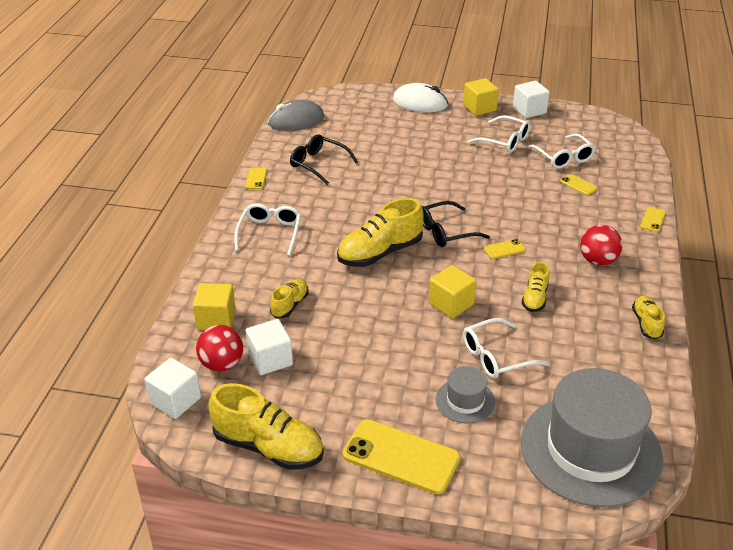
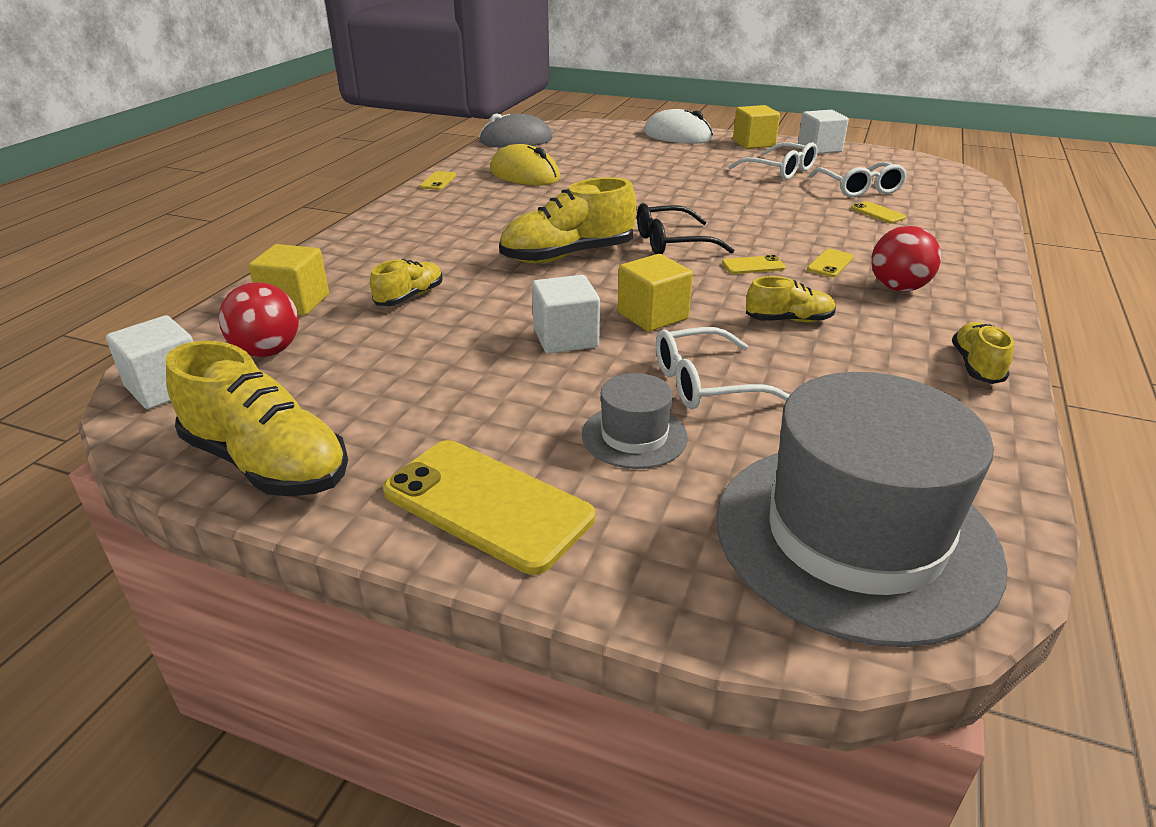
camera: 10 degrees right, 5 degrees down
white glasses [235,203,301,256] -> none
white cube [246,319,293,375] -> white cube moved to [532,275,600,354]
black glasses [290,134,358,185] -> yellow mouse [490,144,560,185]
yellow shoe [522,262,549,312] -> yellow shoe turned 120 degrees counterclockwise [746,276,836,322]
yellow phone [640,207,666,232] -> yellow phone moved to [807,249,854,277]

